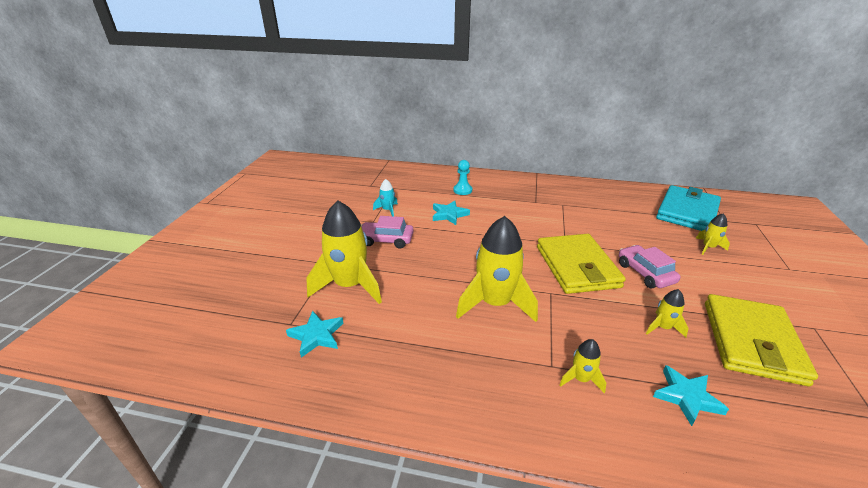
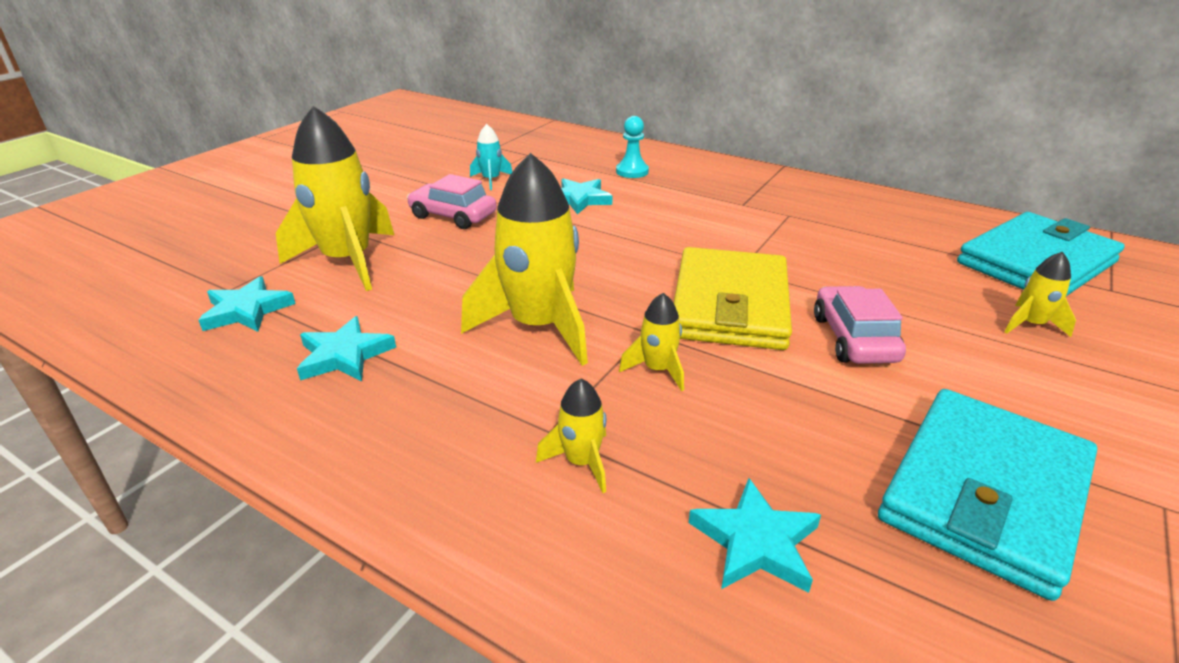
camera: 20 degrees right, 0 degrees up
yellow rocket [646,289,689,337] -> yellow rocket moved to [619,293,684,391]
yellow wallet [705,294,818,386] -> turquoise wallet [878,389,1097,601]
none -> turquoise star [297,316,396,382]

